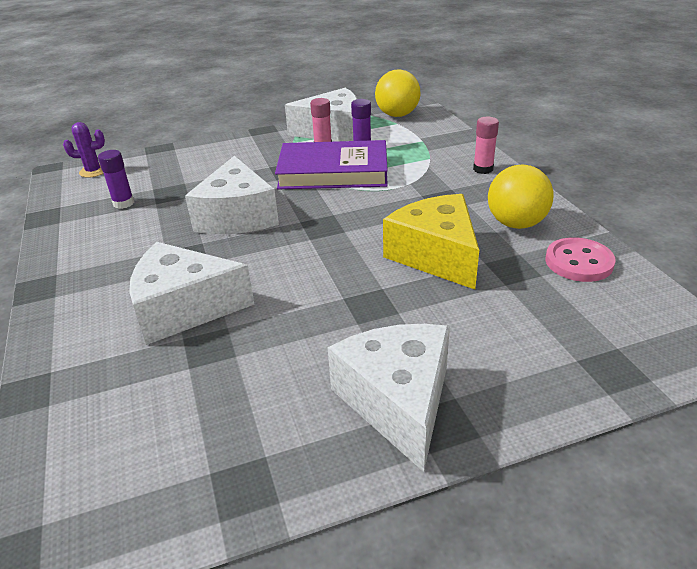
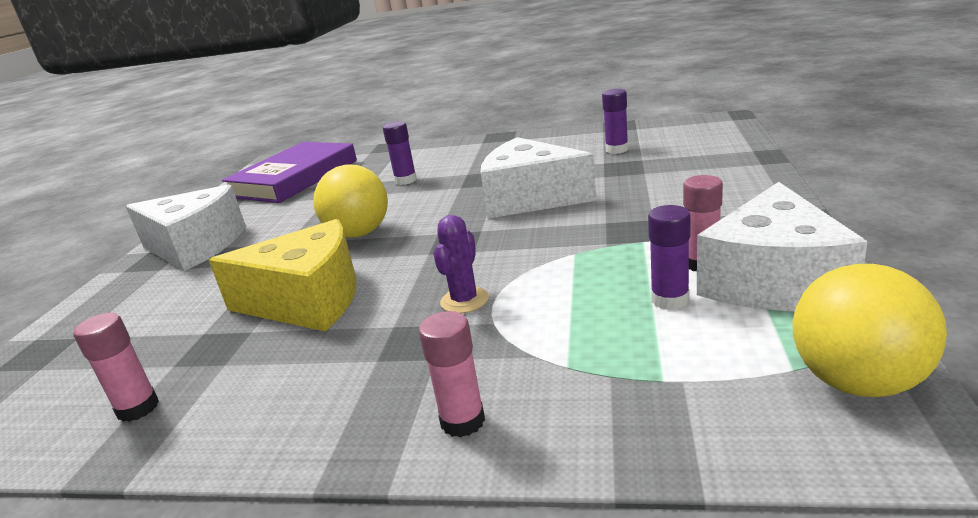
camera: 120 degrees right, 10 degrees down
purple cactus [63,122,105,178] -> purple cactus moved to [434,215,489,313]
white cheese [129,242,255,345] -> purple glue stick [383,121,417,185]
purple book [275,140,388,189] -> purple book moved to [222,142,357,203]
yellow ball [488,165,554,229] -> yellow ball moved to [313,165,388,238]
pink button [545,237,616,282] -> pink glue stick [73,313,159,422]

